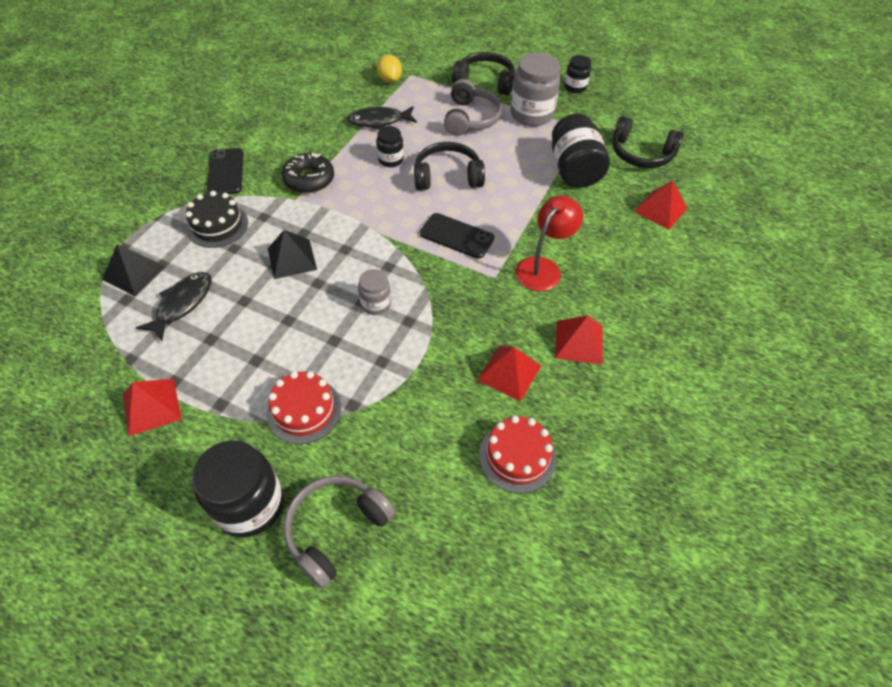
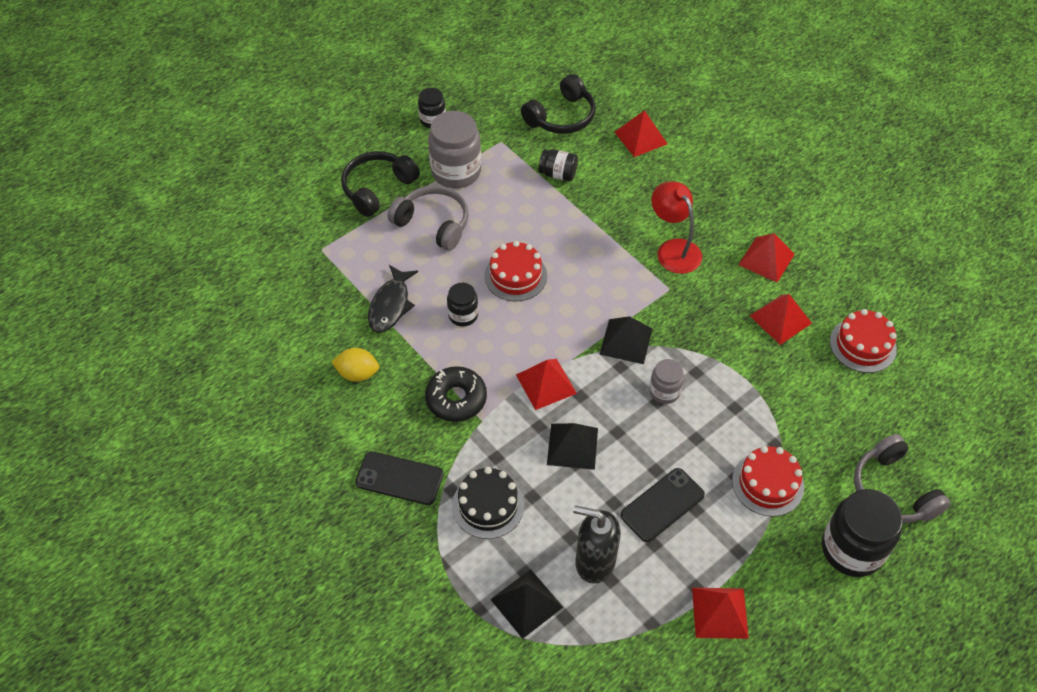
camera: 65 degrees left, 0 degrees up
black fish [136,272,211,341] -> black soap dispenser [573,505,621,584]
yellow lemon [377,55,402,83] -> yellow lemon moved to [331,348,379,382]
black headphones [414,142,485,190] -> red cake [485,241,547,301]
black phone [420,213,494,259] -> black phone moved to [621,468,705,542]
black jar [552,114,610,188] -> black jar [539,149,578,181], size x0.54
none -> red pyramid [516,359,577,410]
none -> black pyramid [599,316,652,364]

